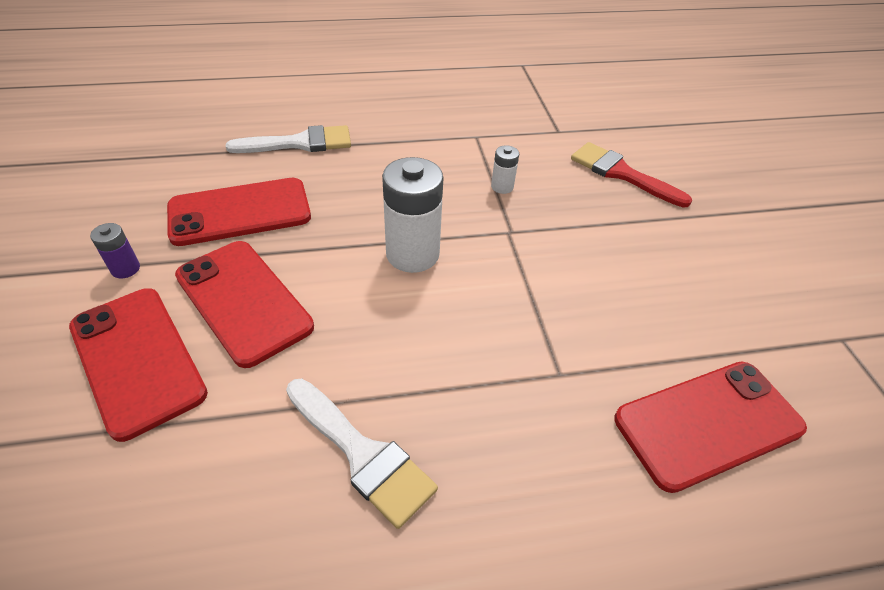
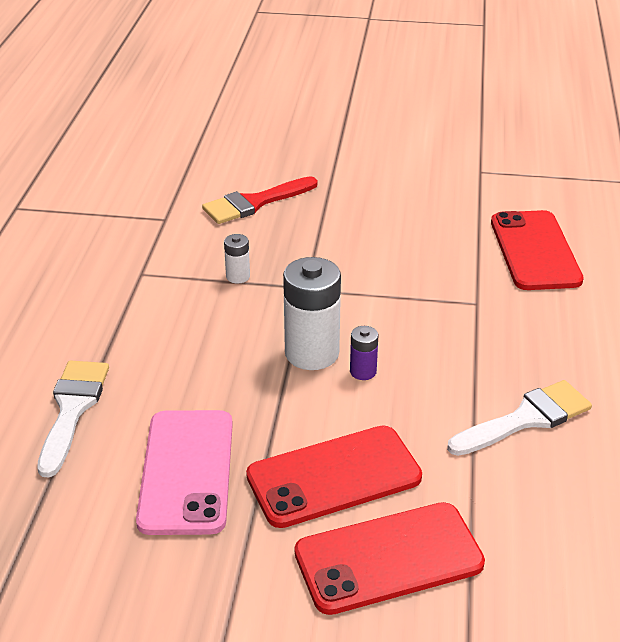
camera: 70 degrees left, 10 degrees down
purple battery [90,223,140,278] -> purple battery moved to [350,326,379,380]
red phone [167,178,311,246] -> pink phone [136,410,233,535]

